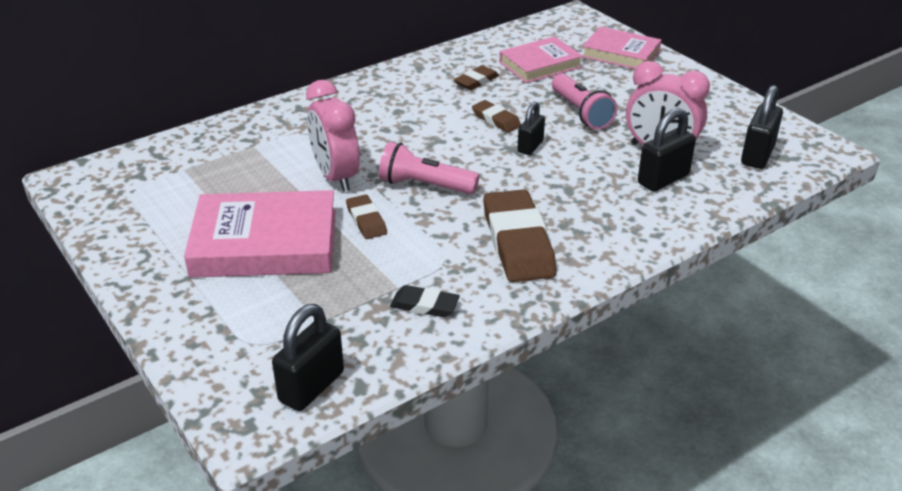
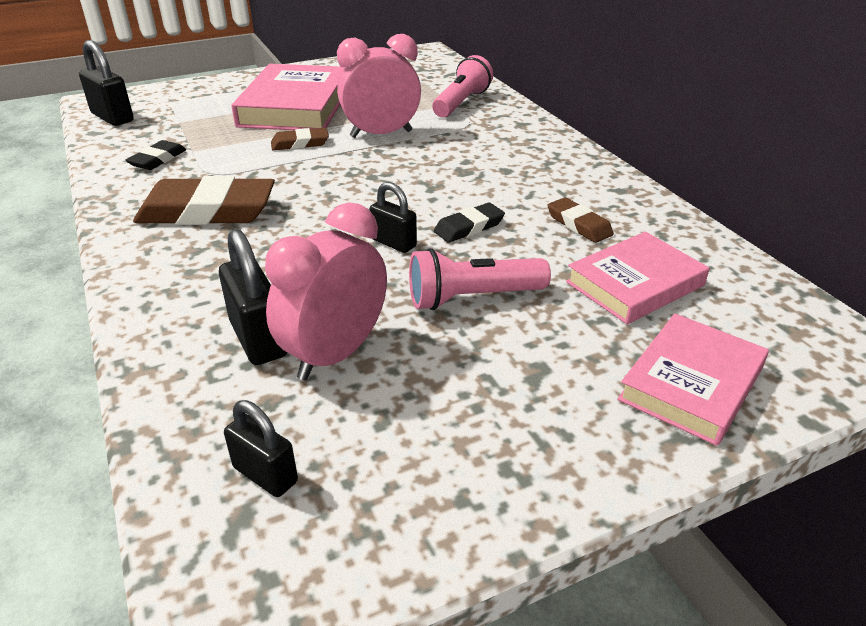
camera: 100 degrees right, 0 degrees up
pink flashlight [379,141,479,194] -> pink flashlight moved to [432,55,493,117]
brown eraser [472,100,521,133] -> black eraser [434,202,505,243]
pink book [499,36,583,83] -> pink book turned 75 degrees clockwise [566,232,709,324]
black padlock [741,85,783,169] -> black padlock [224,400,298,497], size x0.65

